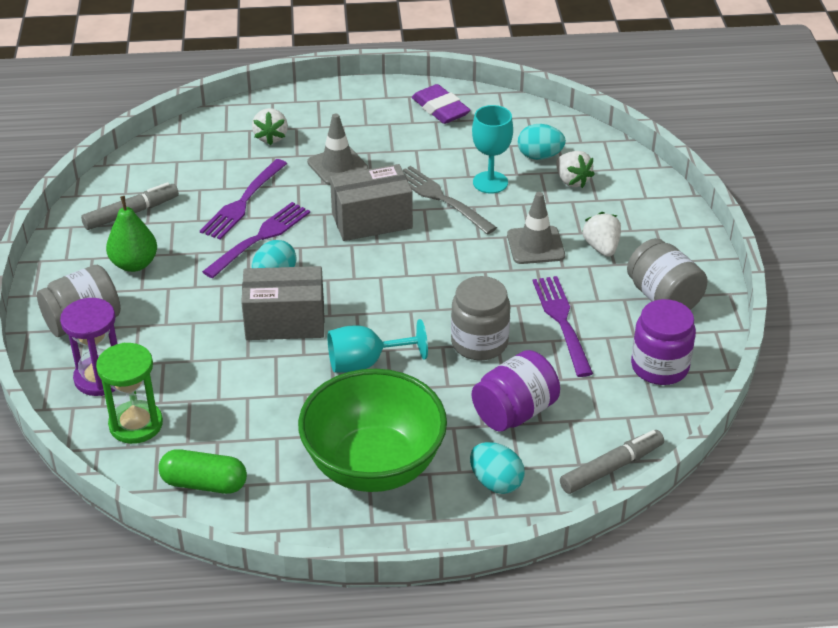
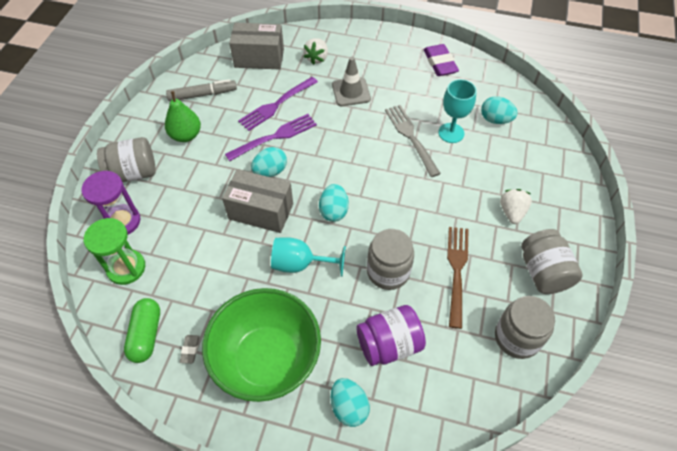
camera: 20 degrees right, 15 degrees up
green capsule [158,449,247,494] -> green capsule turned 60 degrees clockwise [124,298,160,363]
grey box [330,164,413,241] -> grey box moved to [229,22,284,69]
grey traffic cone [507,192,565,264] -> none
purple fork [533,276,593,377] -> brown fork [447,227,469,329]
white strawberry [556,151,595,188] -> none
grey marker [560,430,664,494] -> none
purple jar [631,299,696,385] -> grey jar [495,296,555,359]
none -> grey eraser [180,335,200,364]
none -> turquoise egg [319,184,349,222]

